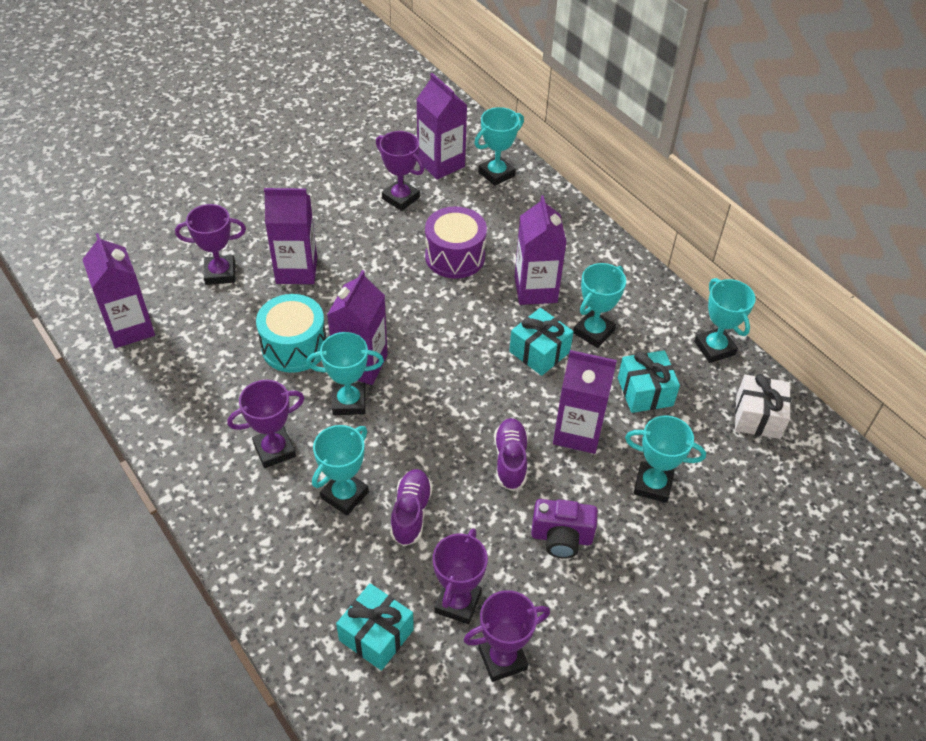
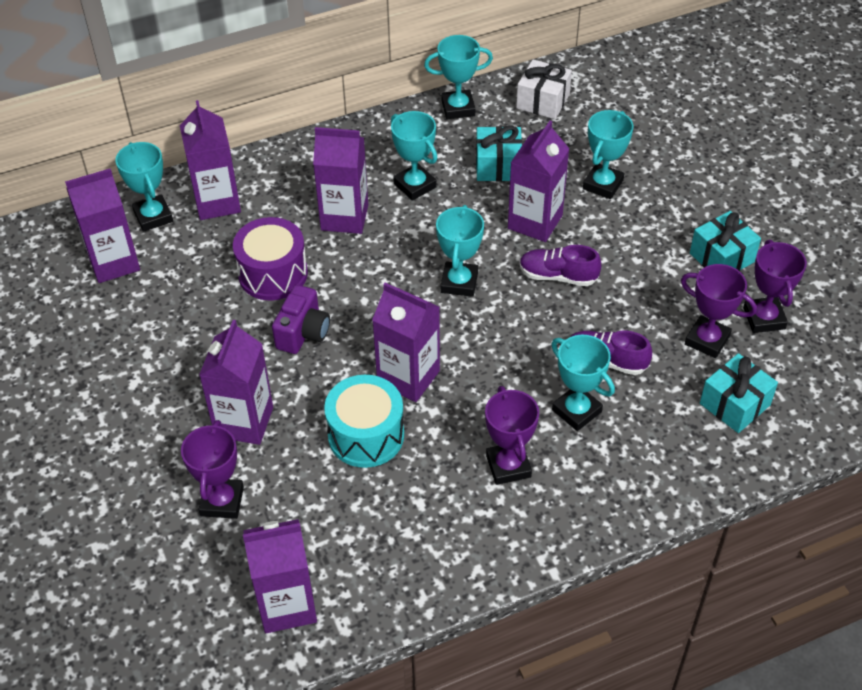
camera: 75 degrees left, 0 degrees up
turquoise trophy [306,332,384,415] -> turquoise trophy moved to [436,205,484,297]
purple trophy [376,131,424,211] -> none
turquoise gift [509,308,573,376] -> turquoise gift moved to [690,211,761,271]
purple camera [531,499,598,559] -> purple camera moved to [272,285,330,354]
none -> purple carton [180,100,241,220]

